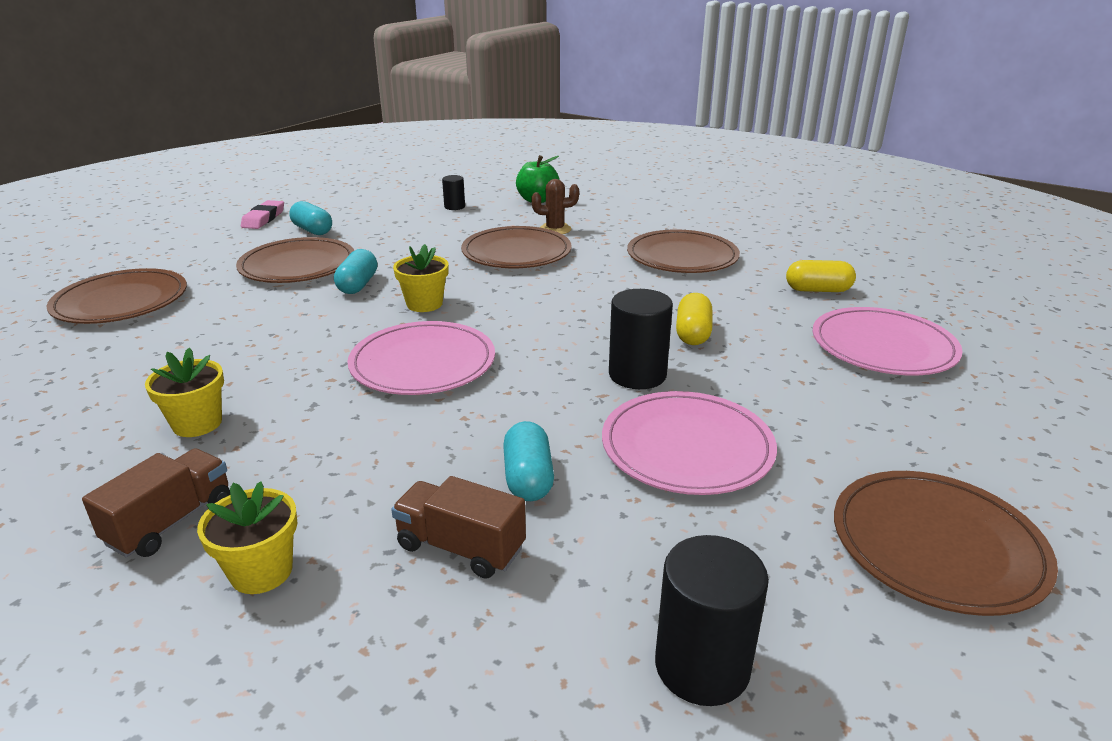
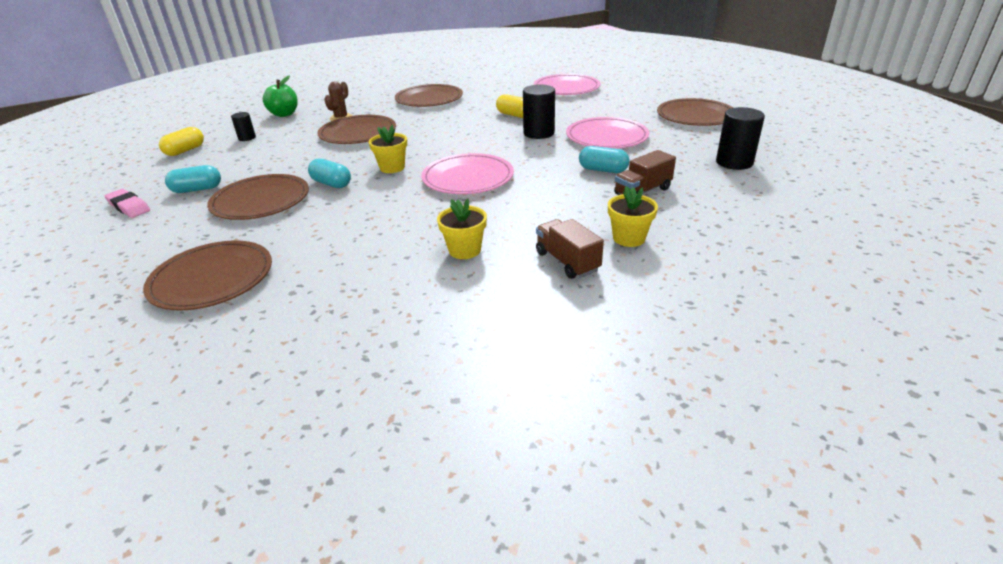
camera: 60 degrees left, 5 degrees up
yellow capsule [786,260,856,292] -> yellow capsule moved to [159,127,204,156]

